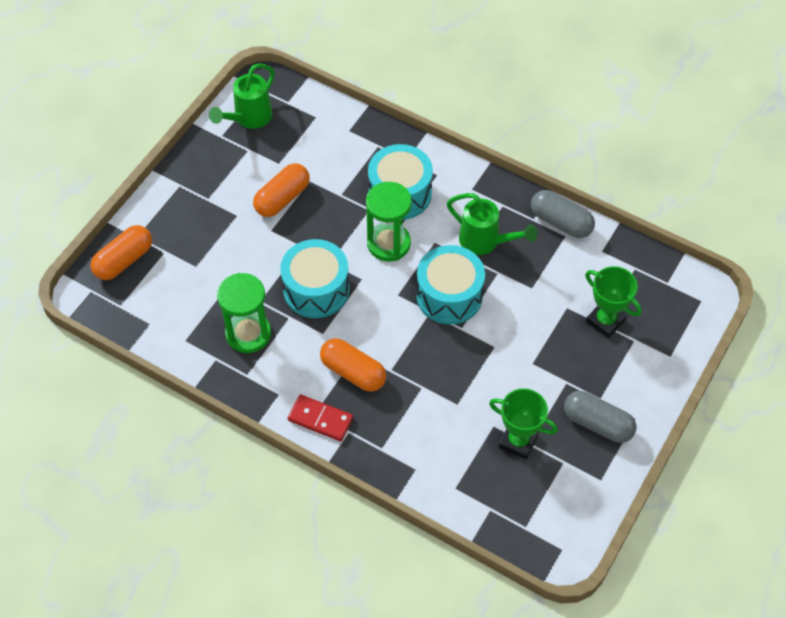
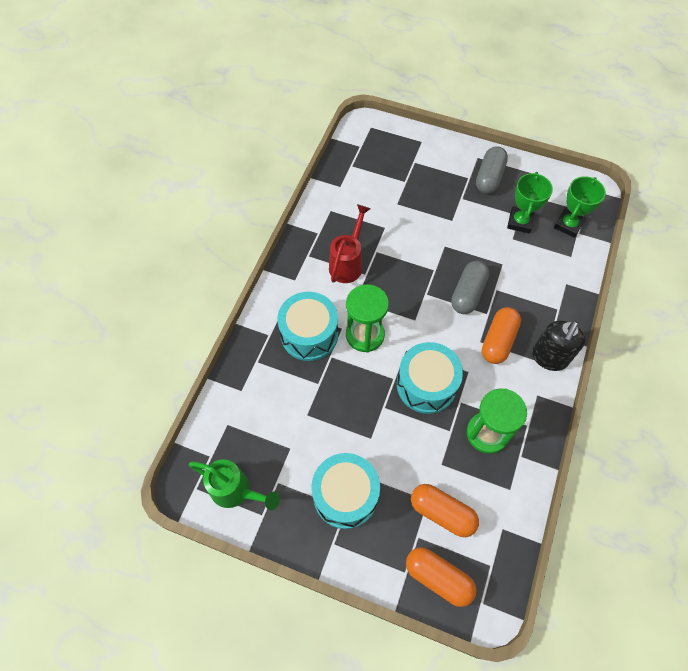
camera: 100 degrees left, 5 degrees up
orange capsule [253,163,310,217] -> orange capsule moved to [411,484,479,537]
red domino [288,394,353,441] -> black soap dispenser [532,321,585,371]
turquoise drum [416,245,485,325] -> turquoise drum moved to [311,453,380,529]
green watering can [447,193,537,255] -> red watering can [329,204,371,283]
grey capsule [531,190,595,238] -> grey capsule moved to [451,261,489,314]
green trophy [585,266,642,338] -> green trophy moved to [554,176,606,238]

